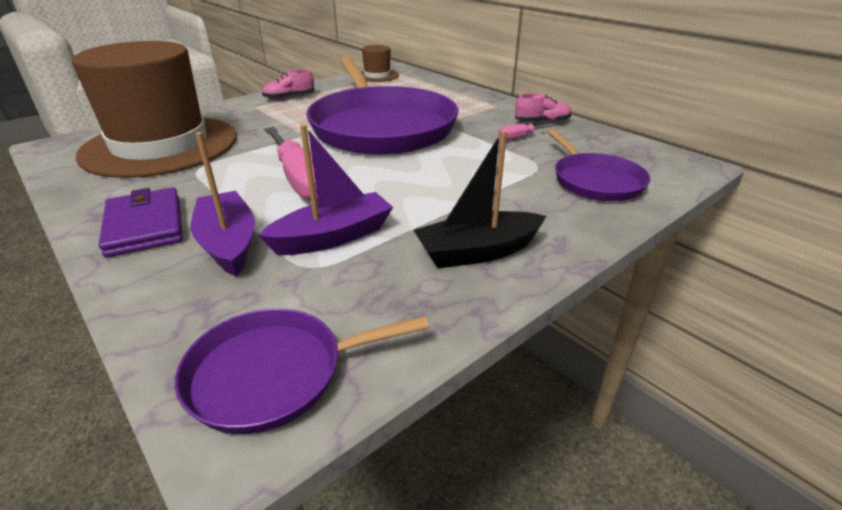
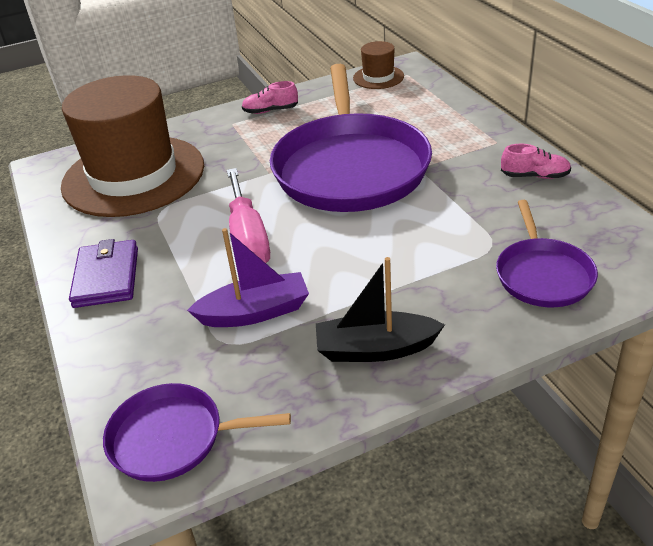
camera: 20 degrees right, 5 degrees up
purple boat [191,132,255,276] -> none
pink screwdriver [498,123,557,140] -> none

